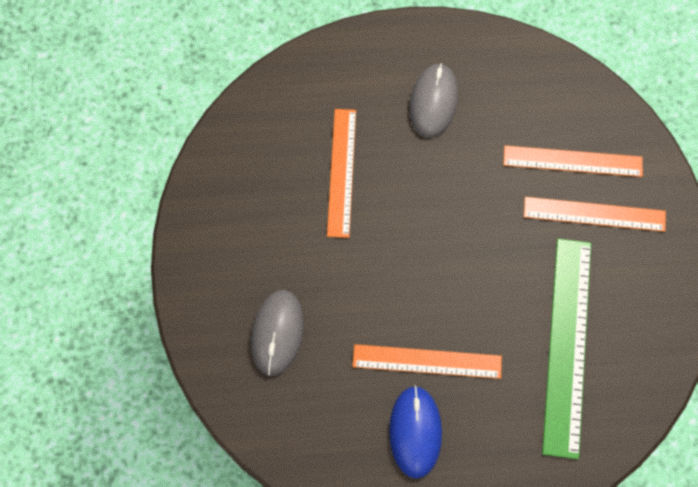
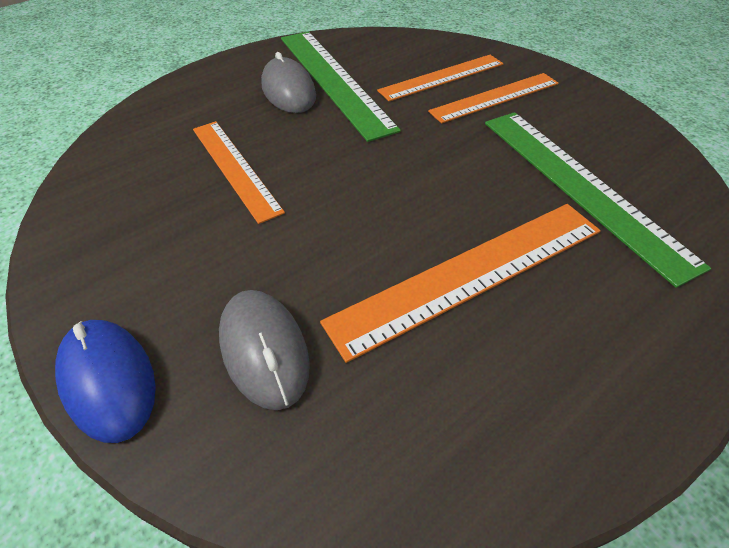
camera: 35 degrees left, 20 degrees down
orange ruler [353,344,502,379] -> orange ruler [320,204,601,363], size x1.51
blue mouse [389,385,442,479] -> blue mouse moved to [55,320,156,443]
none -> green ruler [281,31,401,142]

